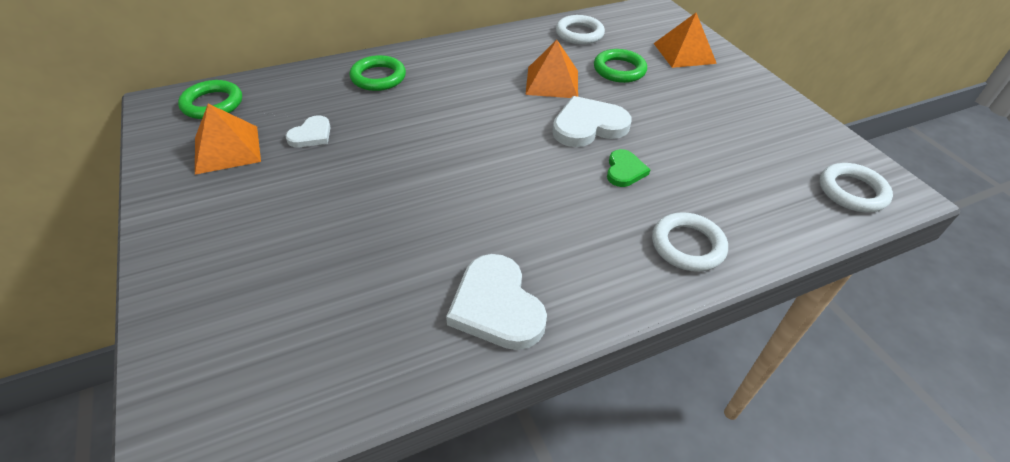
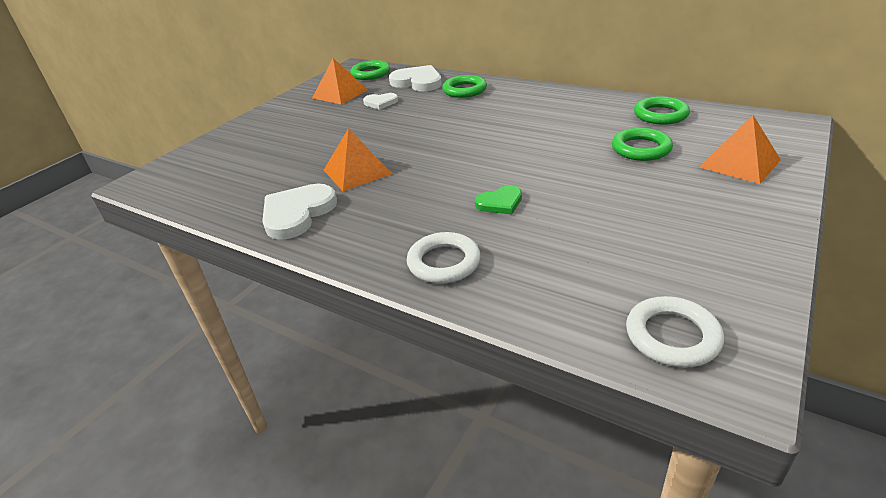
camera: 60 degrees right, 10 degrees down
orange pyramid [525,40,578,98] -> orange pyramid moved to [324,128,392,191]
white heart [552,96,632,147] -> white heart moved to [389,65,442,91]
white ring [556,15,605,44] -> green ring [634,97,690,125]

